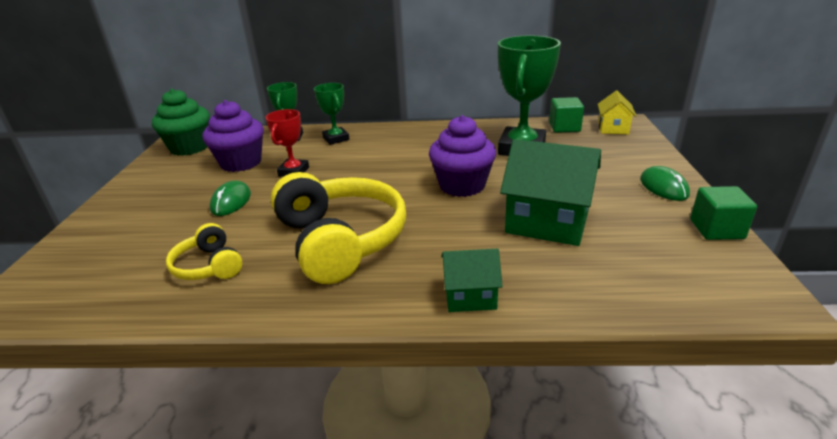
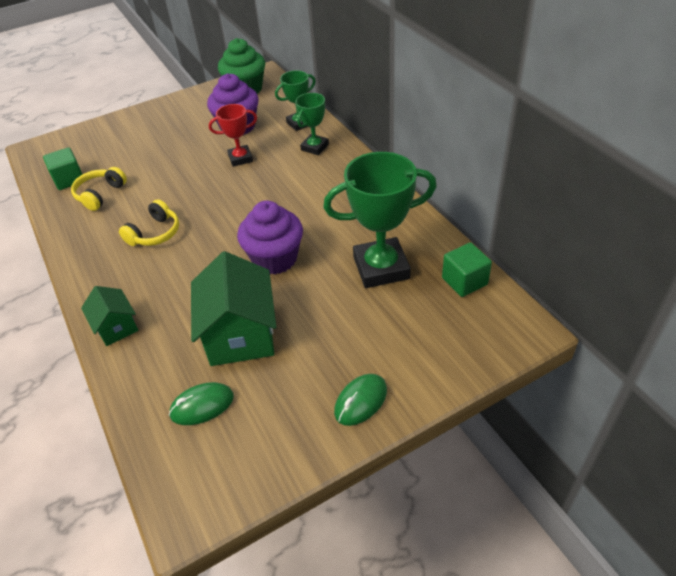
camera: 60 degrees right, 15 degrees up
green mouse [210,180,251,216] -> green mouse moved to [169,382,234,425]
yellow headphones [271,172,406,284] -> yellow headphones [119,199,179,246], size x0.50
yellow house [598,90,636,134] -> none
green cube [690,186,757,240] -> green cube moved to [43,147,83,190]

